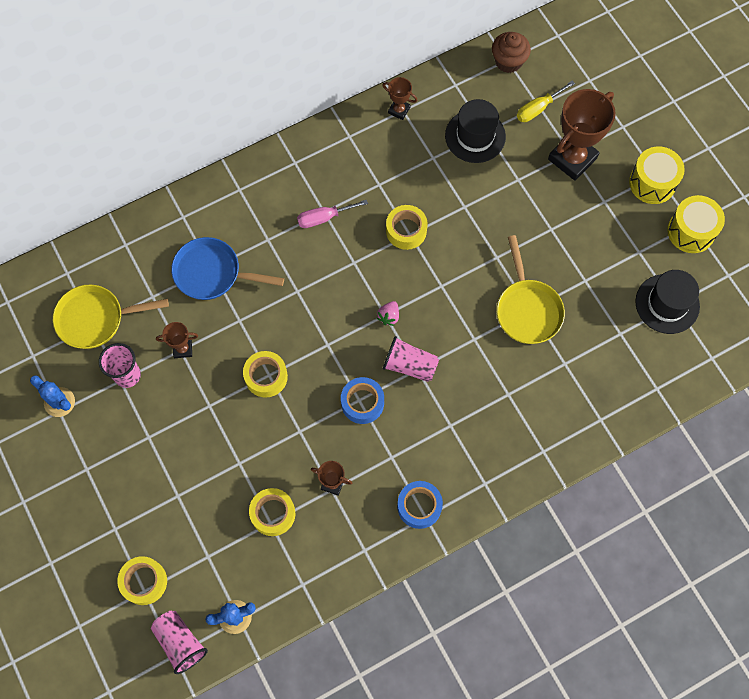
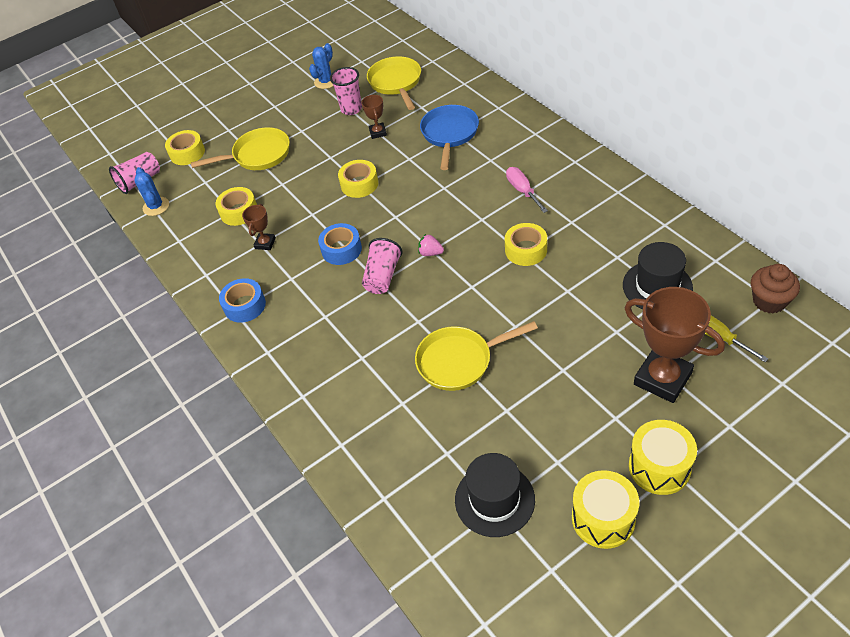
camera: 90 degrees right, 20 degrees down
brown trophy [383,77,417,120] -> none
none -> yellow pan [191,127,290,170]

